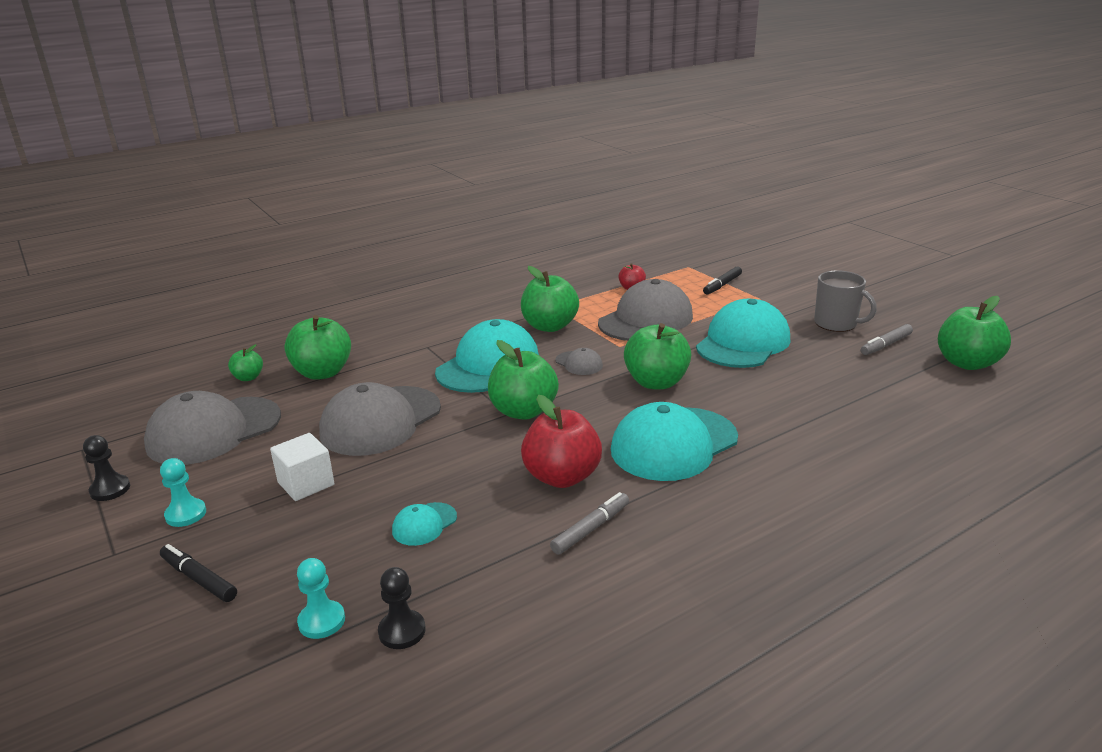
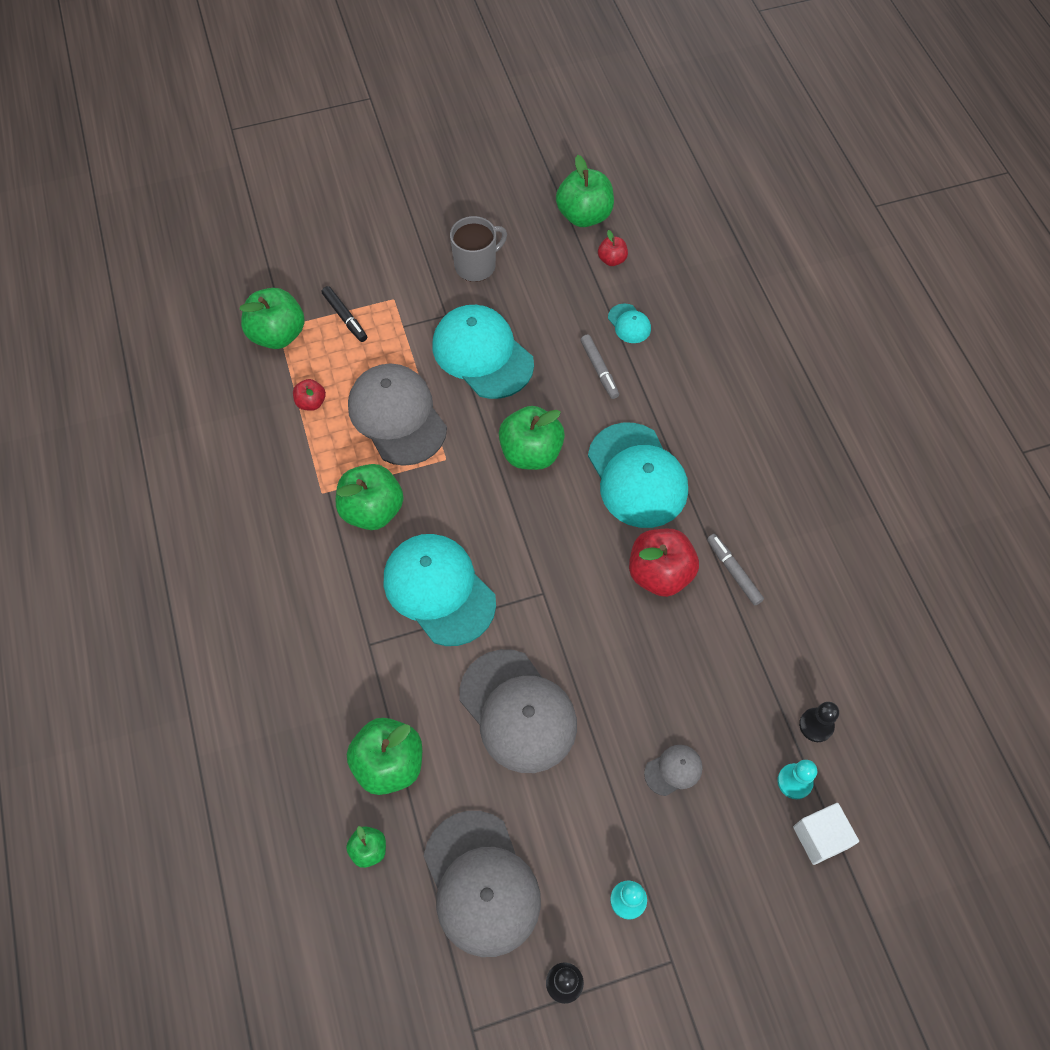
camera: 75 degrees left, 35 degrees up
black marker [160,544,237,602] -> none
white cube [270,433,335,501] -> white cube moved to [793,803,859,865]
turquoise cap [392,502,457,546] -> turquoise cap moved to [608,303,651,343]
green apple [488,340,559,420] -> green apple moved to [239,288,305,349]
grey cap [555,348,603,375] -> grey cap moved to [644,745,703,796]
grey marker [861,324,913,355] -> grey marker moved to [580,335,619,399]
none -> red apple [598,230,628,266]

